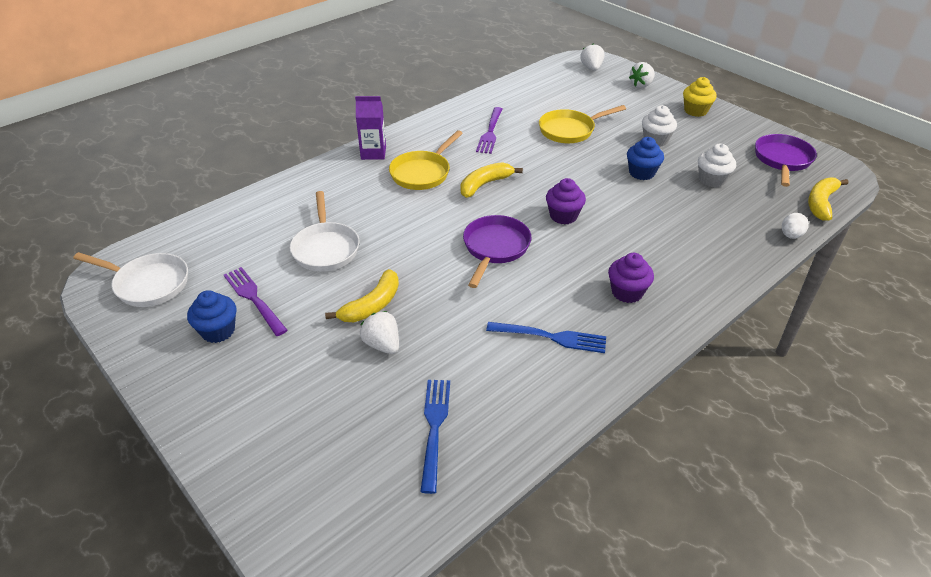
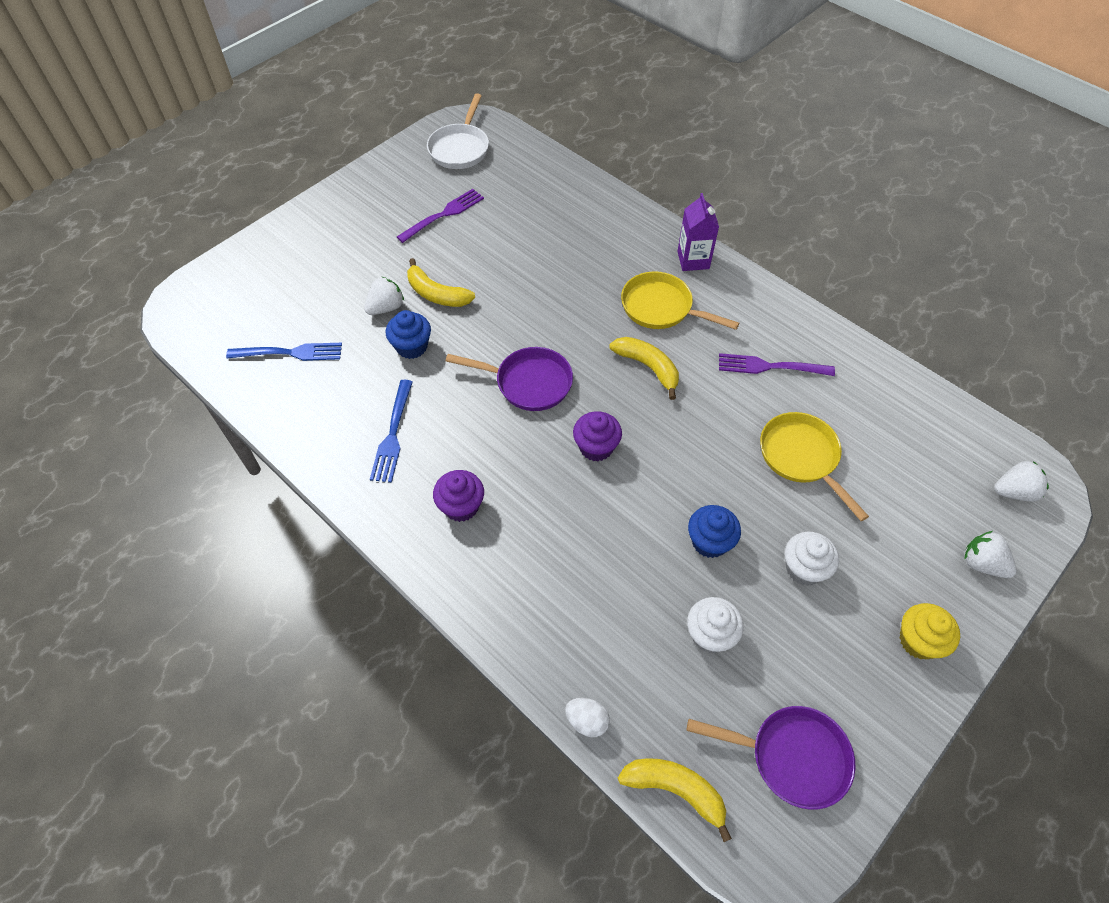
camera: 85 degrees right, 15 degrees up
blue cupcake [187,290,236,343] -> blue cupcake moved to [386,310,431,359]
white pan [290,191,359,272] -> none

